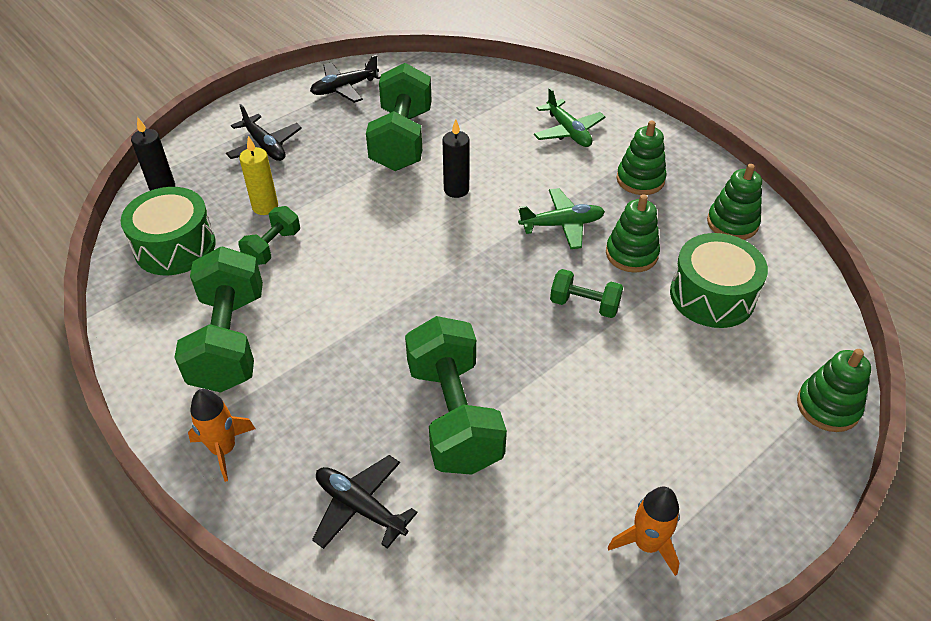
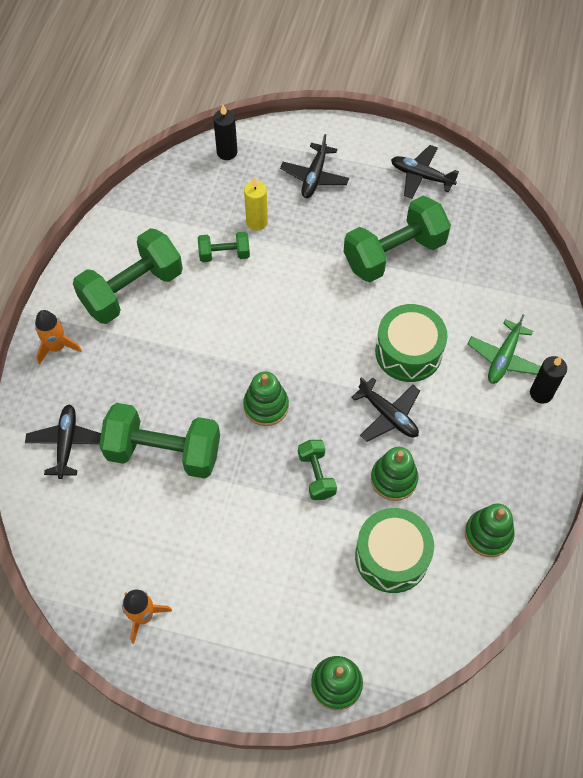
camera: 55 degrees right, 15 degrees up
green drum [121,187,216,275] -> green drum moved to [375,304,448,382]
green dumbbell [405,316,507,475] -> green dumbbell turned 60 degrees clockwise [99,403,220,479]
black candle [442,119,470,198] -> black candle moved to [530,356,567,404]
green plane [518,188,605,249] -> black plane [351,377,420,442]
green stacking toy [617,121,667,195] -> green stacking toy moved to [243,371,289,426]

